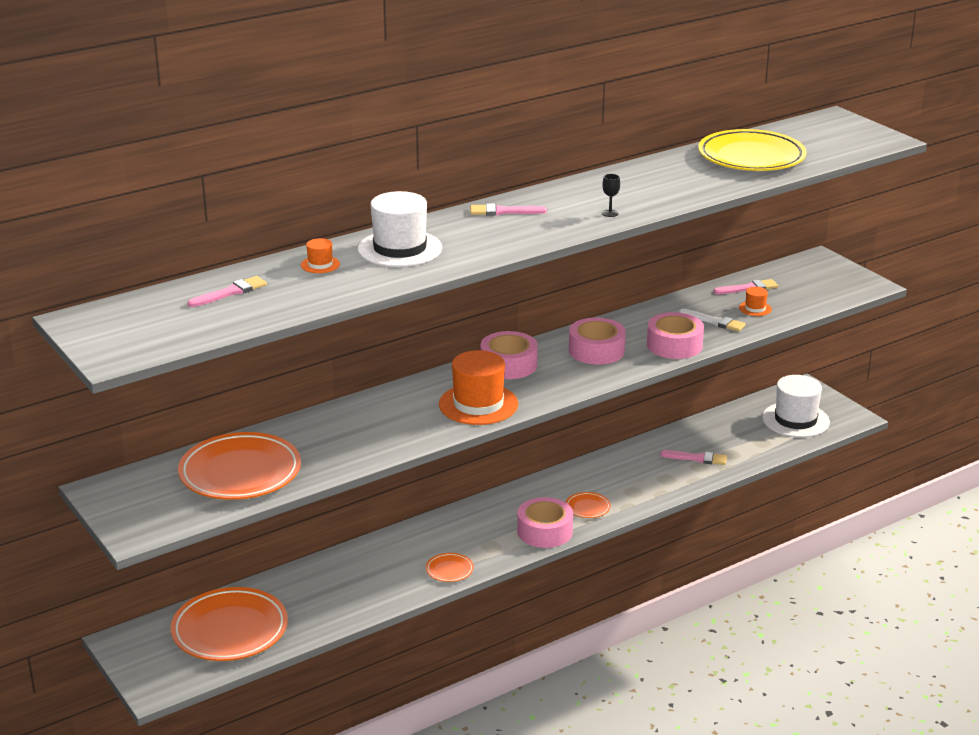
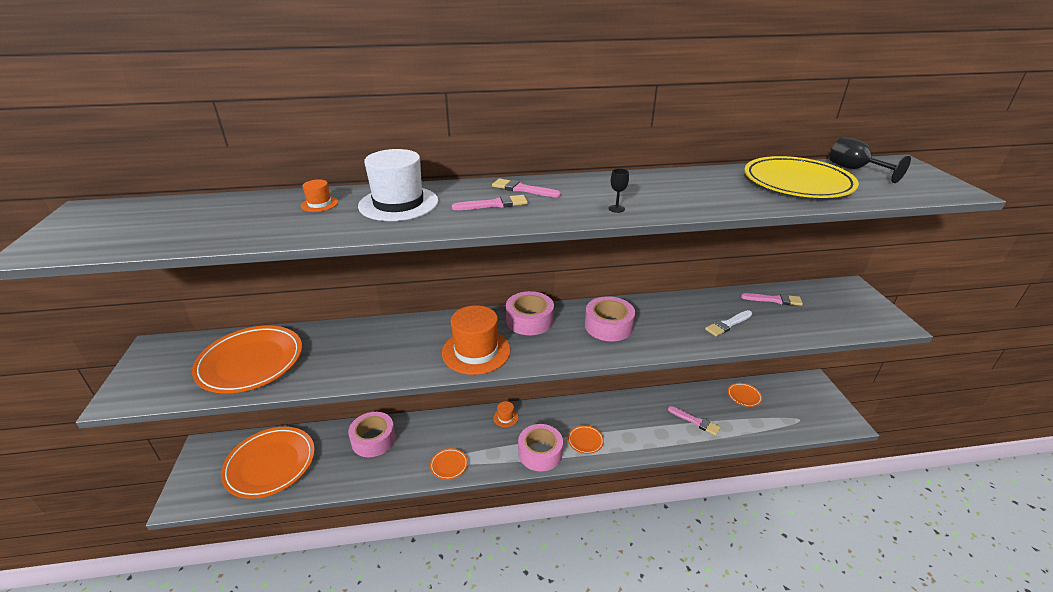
camera: 25 degrees right, 5 degrees up
pink brush [187,276,267,307] -> pink brush moved to [452,195,528,210]
pink tape [647,312,704,359] -> pink tape moved to [348,412,396,457]
white brush [679,309,746,332] -> white brush turned 90 degrees clockwise [705,310,752,336]
orange hat [739,287,772,316] -> orange hat moved to [493,401,518,427]
white hat [762,375,830,438] -> none
none -> orange plate [728,383,762,407]
none -> black goblet [829,137,911,183]

